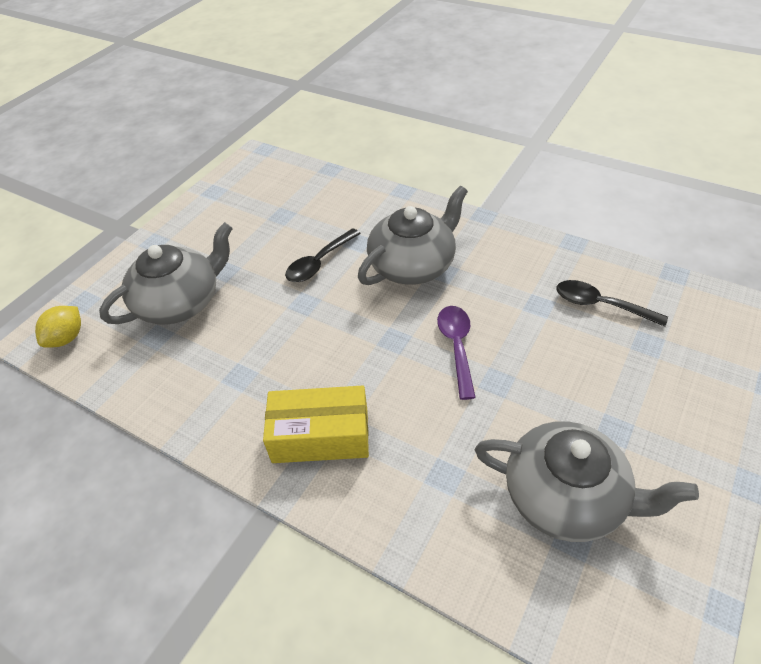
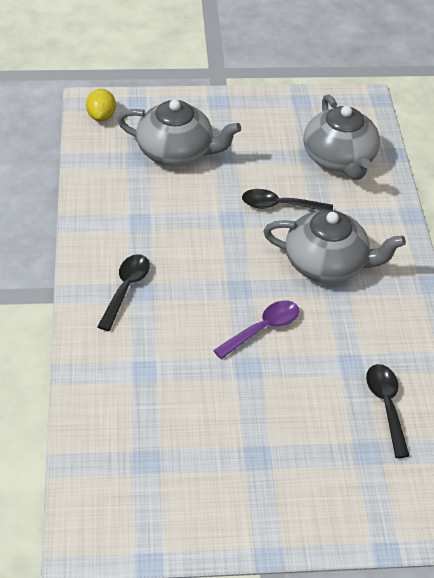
camera: 50 degrees right, 0 degrees up
yellow lemon [35,306,81,348] -> yellow lemon turned 75 degrees counterclockwise [86,89,116,121]
yellow box [263,386,369,463] -> black spoon [97,254,150,331]
grey teapot [475,421,699,542] -> grey teapot moved to [304,95,380,180]

